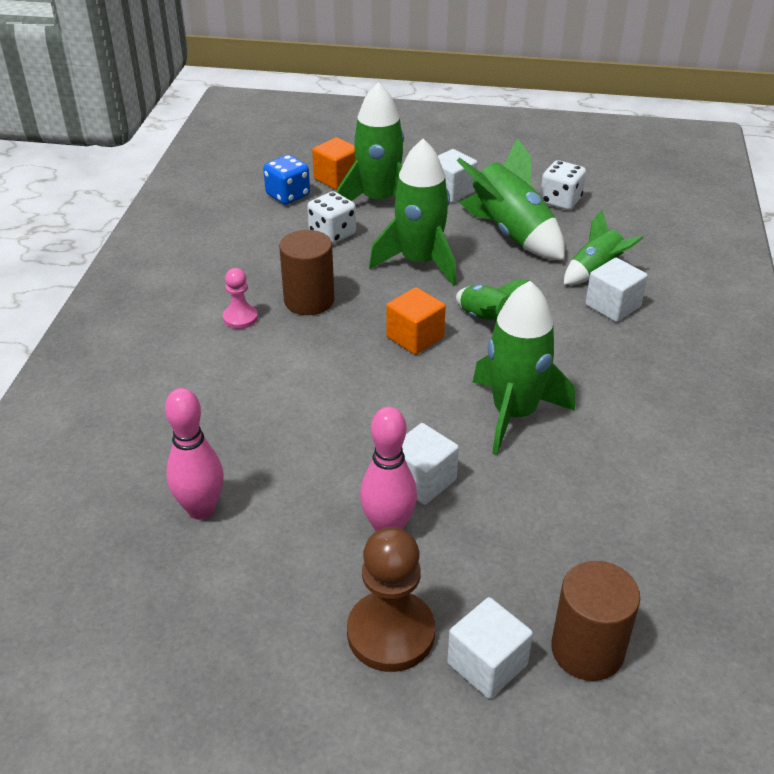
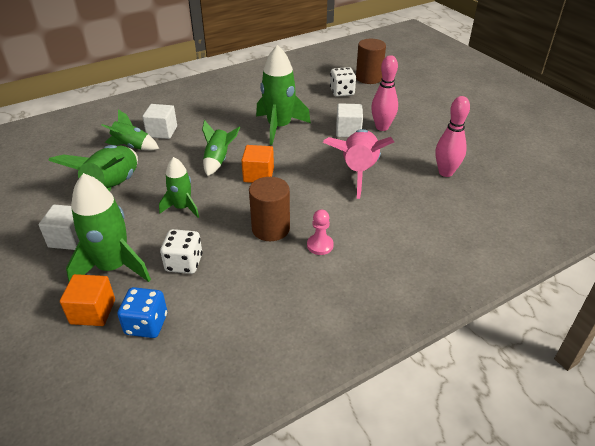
camera: 130 degrees left, 0 degrees up
brown pawn [347,527,435,672] -> none
green rocket [369,139,457,286] -> green rocket [159,157,199,218], size x0.60
white cube [447,597,533,699] -> none
white dice [540,160,586,210] -> white dice moved to [330,67,356,97]
none -> pink rocket [323,129,394,199]

